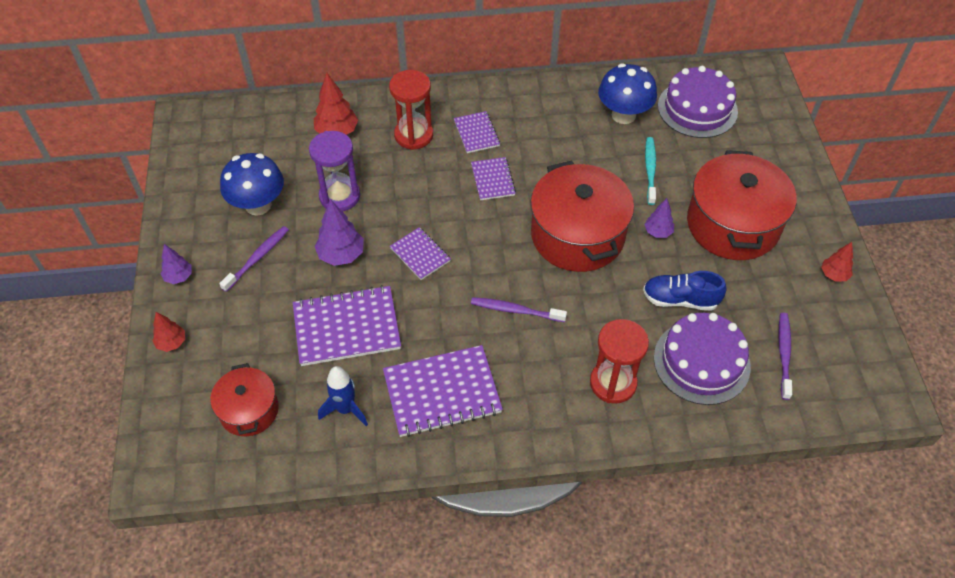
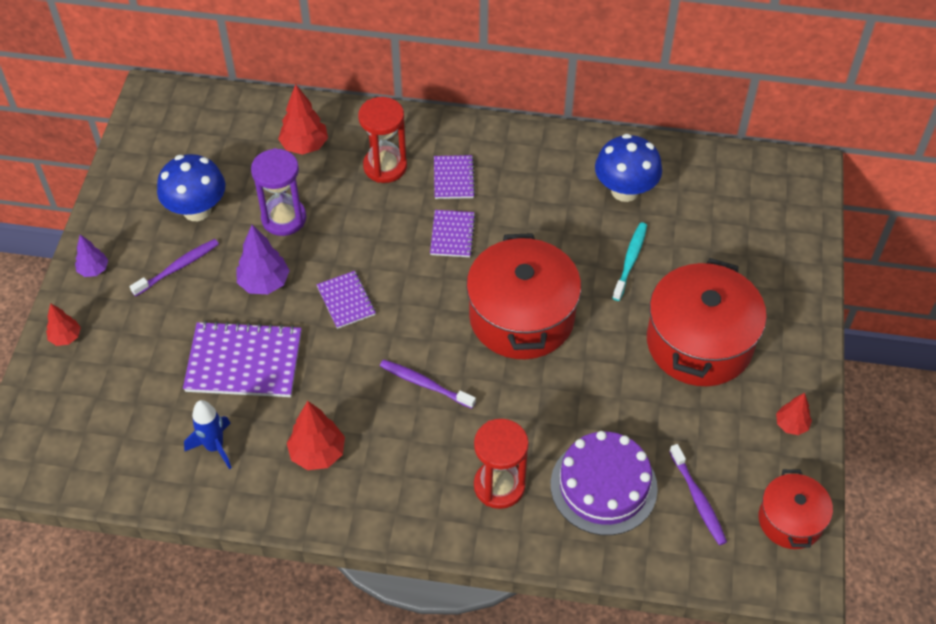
camera: 15 degrees right, 0 degrees up
red pot [210,363,279,436] -> red pot moved to [759,469,833,549]
purple notebook [383,345,503,437] -> red tree [287,401,345,470]
blue shoe [643,271,727,311] -> none
purple tree [644,198,674,238] -> none
purple cake [658,66,738,138] -> none
purple toothbrush [779,313,792,400] -> purple toothbrush turned 135 degrees clockwise [669,444,727,545]

